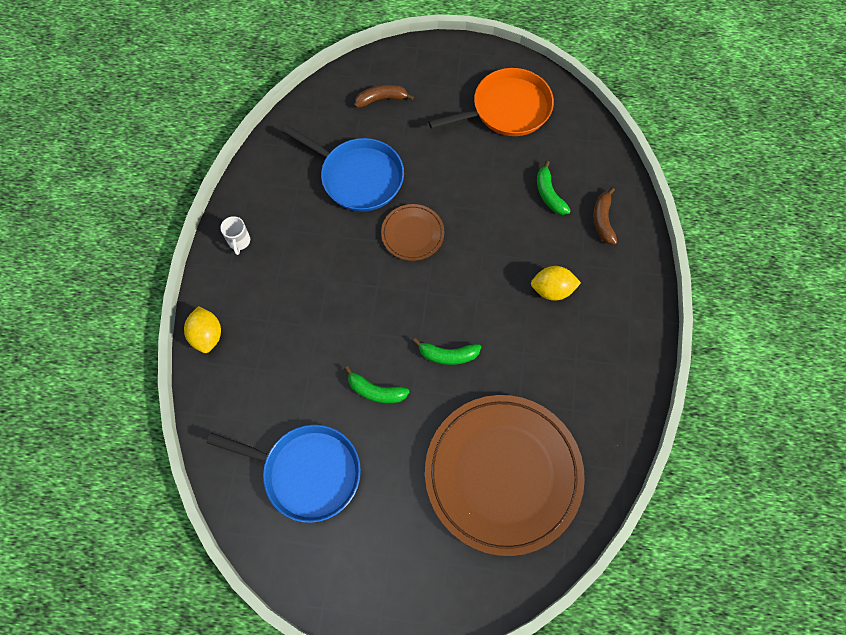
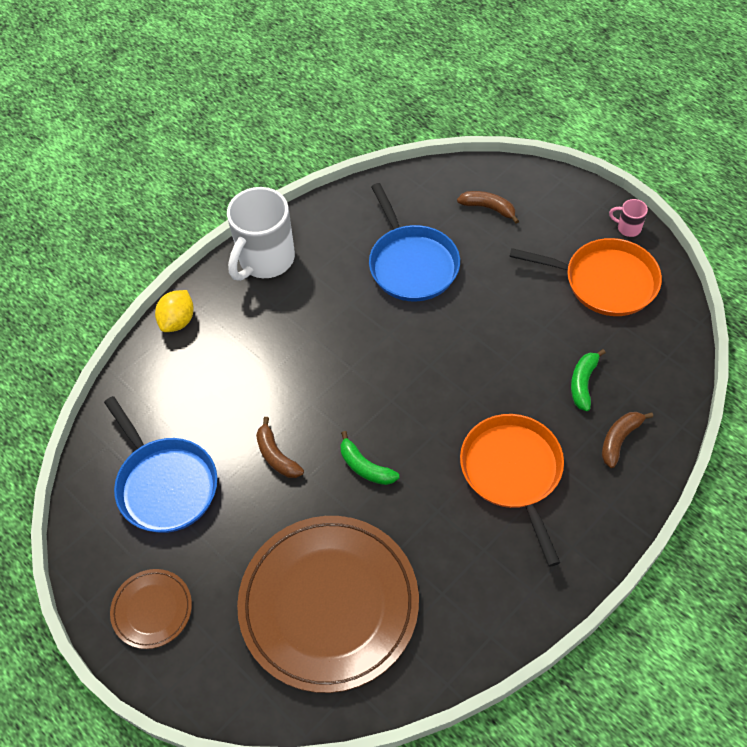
camera: 40 degrees right, 10 degrees down
white mug [220,216,250,255] -> white mug [227,187,295,281], size x2.37
green banana [344,366,410,403] -> brown banana [256,417,304,478]
brown plate [381,204,444,261] -> brown plate moved to [110,569,192,649]
yellow lemon [531,266,581,301] -> orange pan [460,414,564,567]
none -> pink mug [609,199,648,237]

